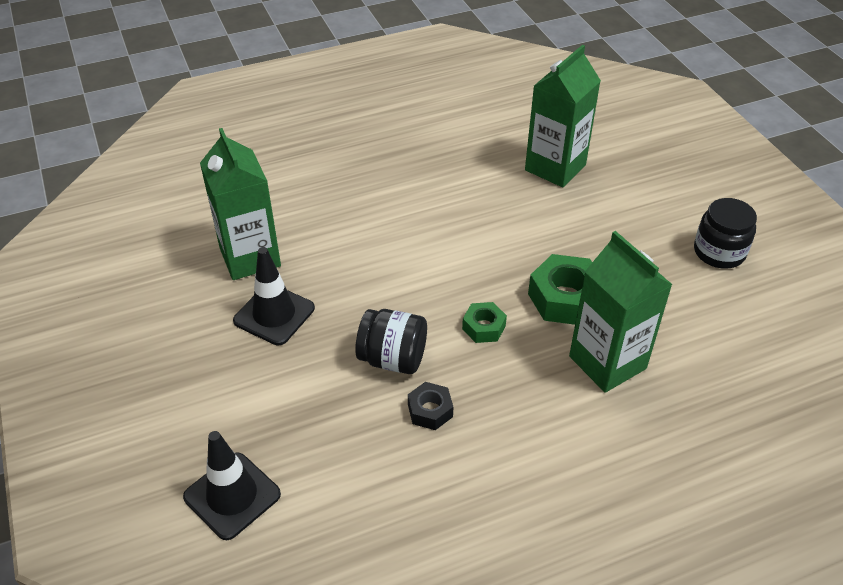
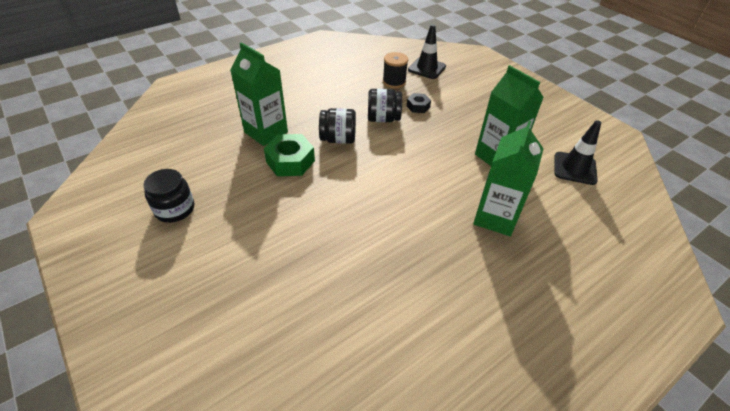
camera: 165 degrees right, 0 degrees up
black traffic cone [233,247,315,345] -> black traffic cone moved to [554,120,601,185]
black nut [408,382,453,430] -> black nut moved to [407,93,431,113]
green nut [462,302,507,343] -> black jar [319,108,356,144]
green carton [525,45,601,187] -> green carton moved to [473,121,543,236]
none -> black spool [383,52,408,88]

